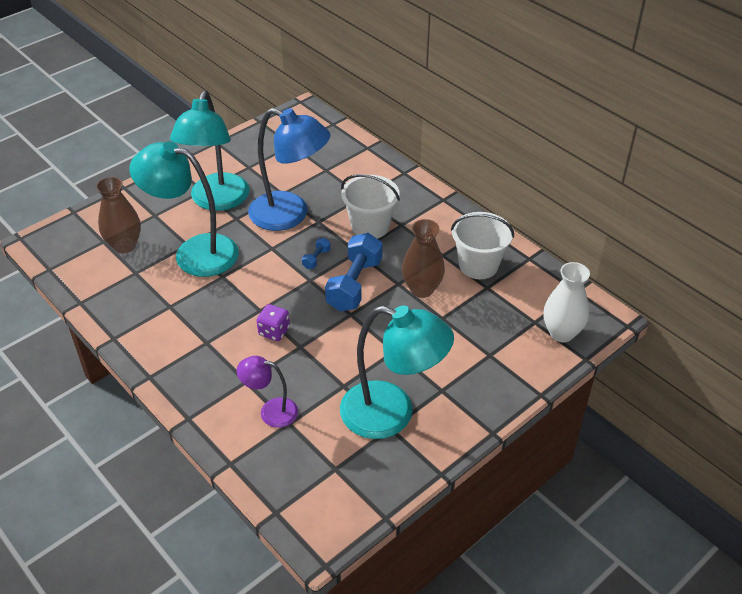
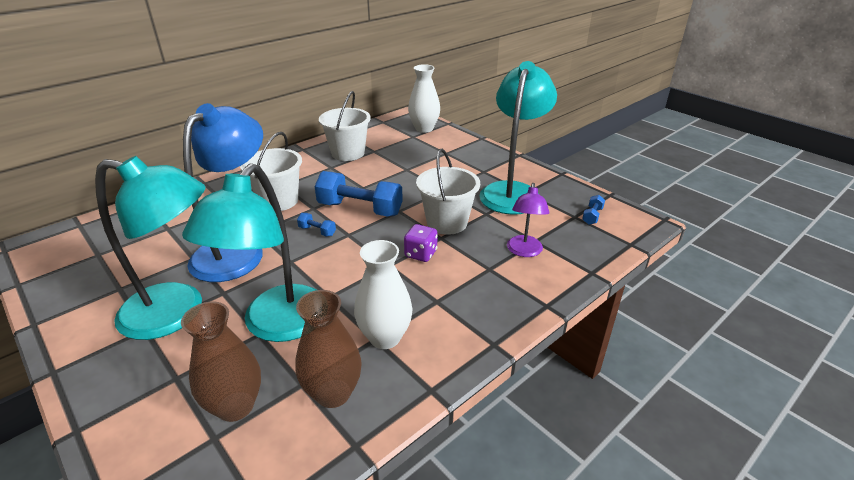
camera: 90 degrees left, 10 degrees down
brown vase [402,219,445,298] -> brown vase moved to [295,290,362,408]
none -> white vase [354,240,412,349]
none -> white bucket [416,148,480,235]
none -> blue dumbbell [582,195,605,225]

